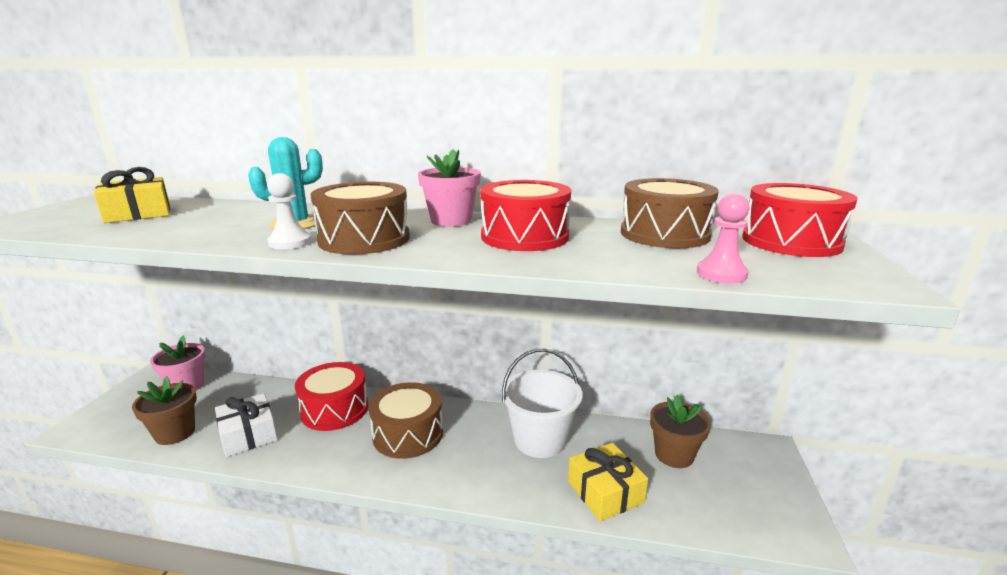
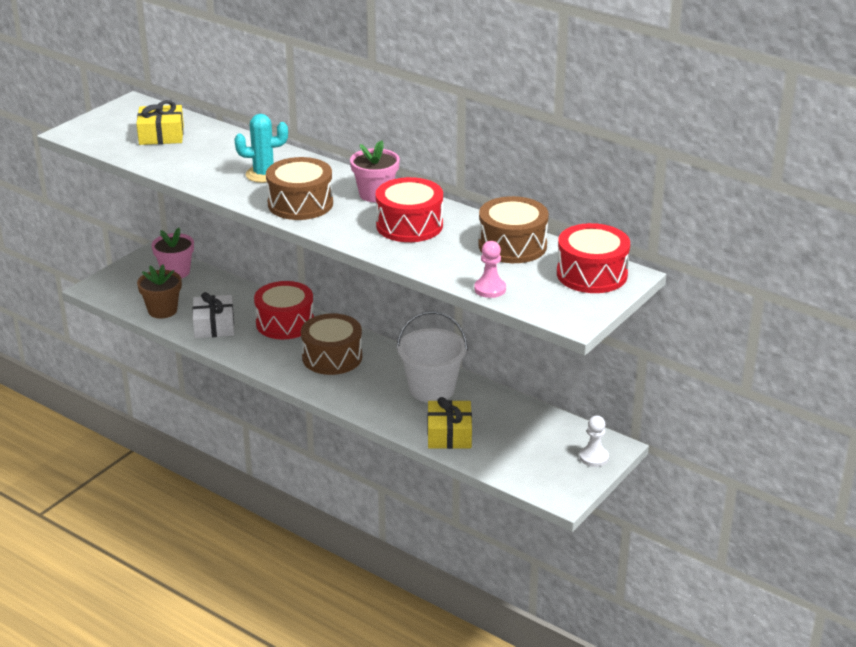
camera: 25 degrees right, 10 degrees up
white pawn [267,173,311,249] -> white pawn moved to [579,416,609,467]
brown flower pot [650,394,711,468] -> none

